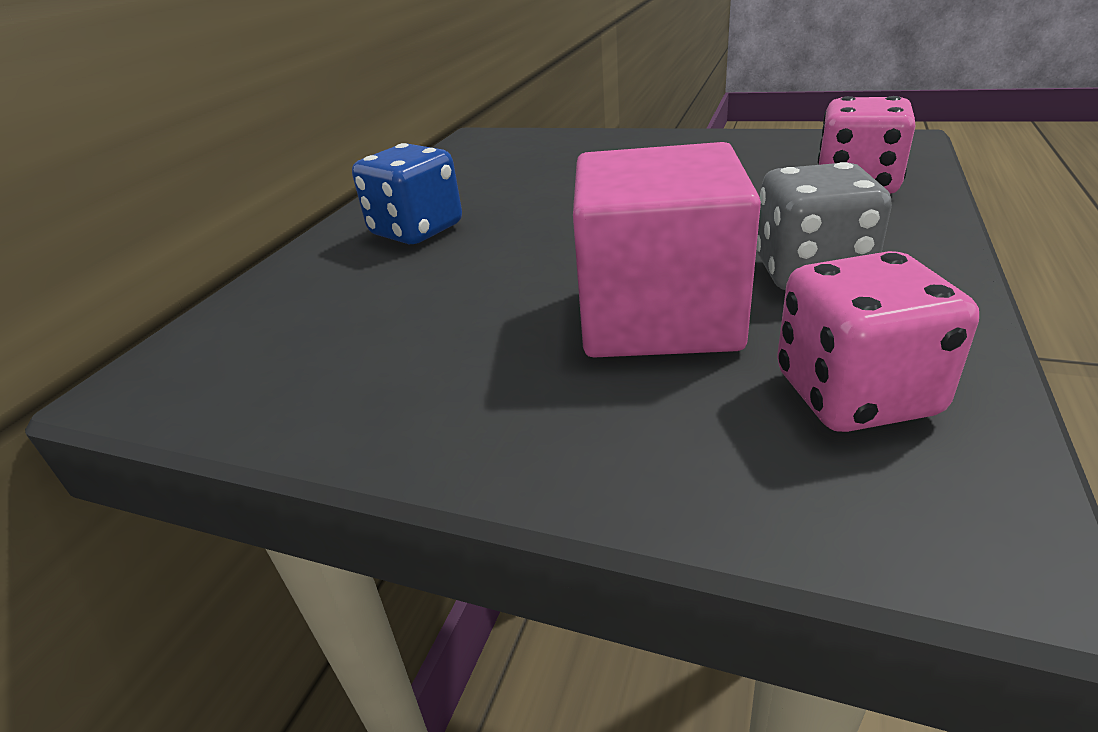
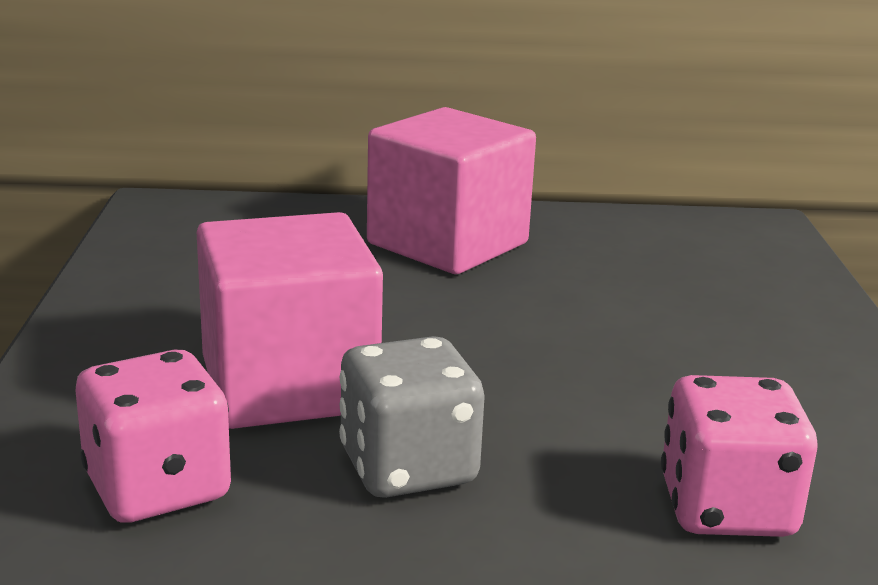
camera: 65 degrees right, 10 degrees down
blue dice [352,143,462,244] -> pink cube [367,107,536,274]

